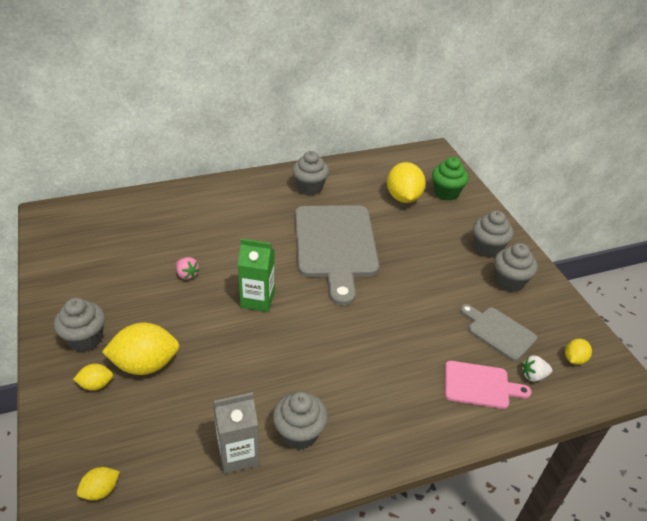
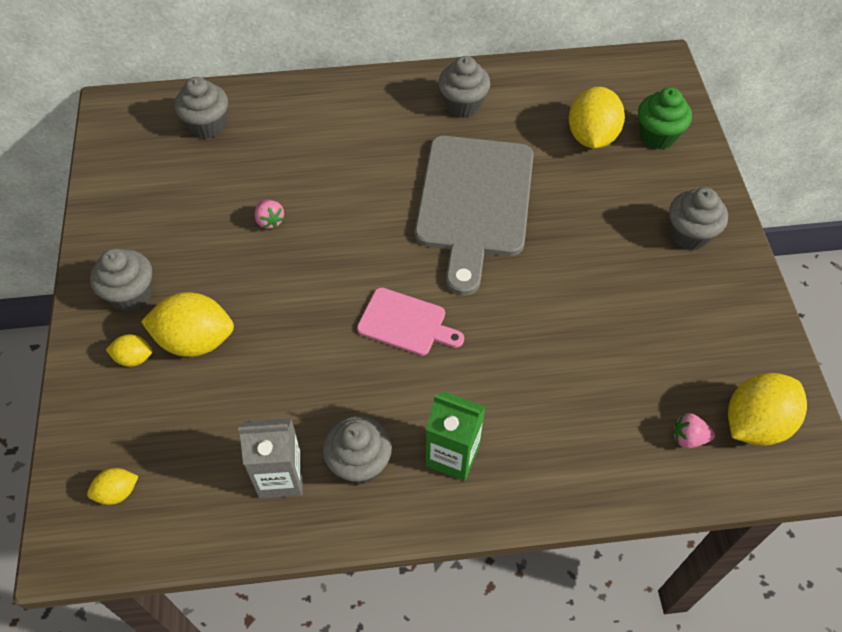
camera: 15 degrees right, 15 degrees up
green carton [238,239,275,312] -> green carton moved to [426,391,485,481]
pink cutting board [445,361,531,409] -> pink cutting board moved to [357,288,464,356]
grey cutting board [460,304,537,361] -> none
grey cupcake [494,243,538,292] -> grey cupcake moved to [175,77,228,139]
white strawberry [522,355,552,382] -> pink strawberry [673,413,715,448]
yellow lemon [565,339,592,365] -> yellow lemon [728,373,807,446], size x1.99

